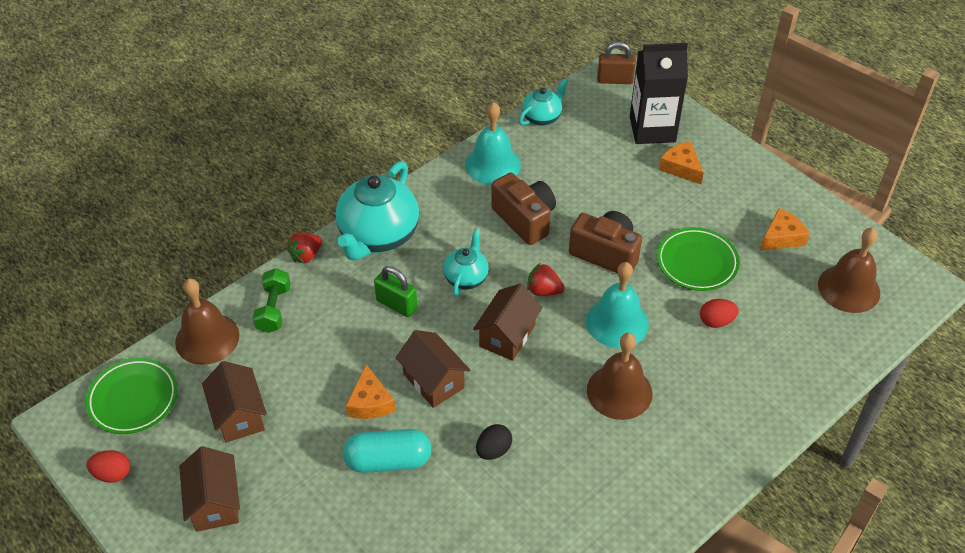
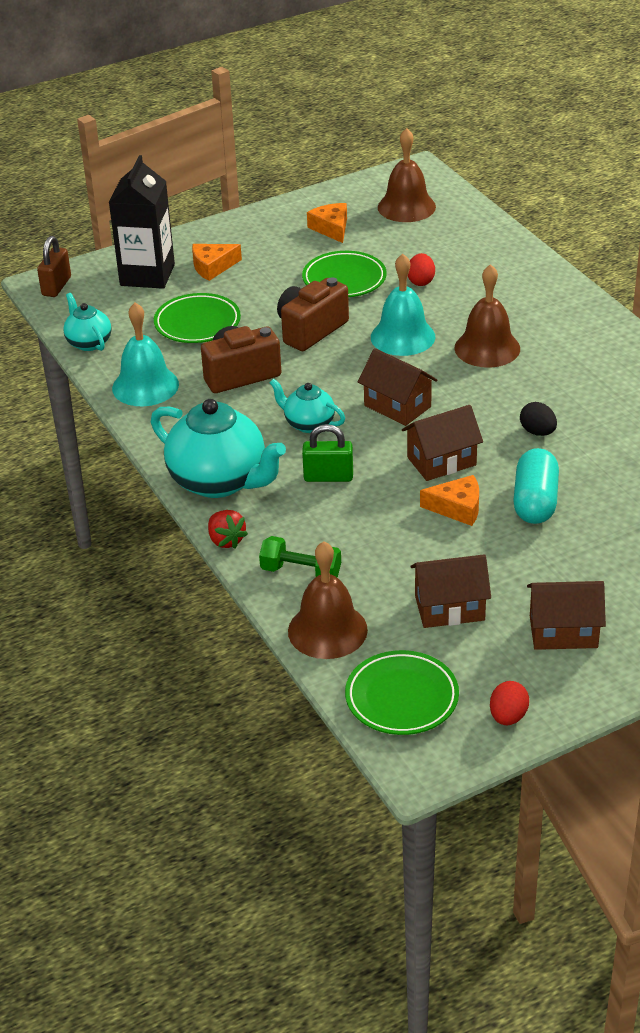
camera: 75 degrees left, 10 degrees down
green padlock [374,266,418,317] -> green padlock turned 45 degrees clockwise [302,424,353,482]
red strawberry [527,263,565,296] -> none
none -> green plate [154,293,241,343]

